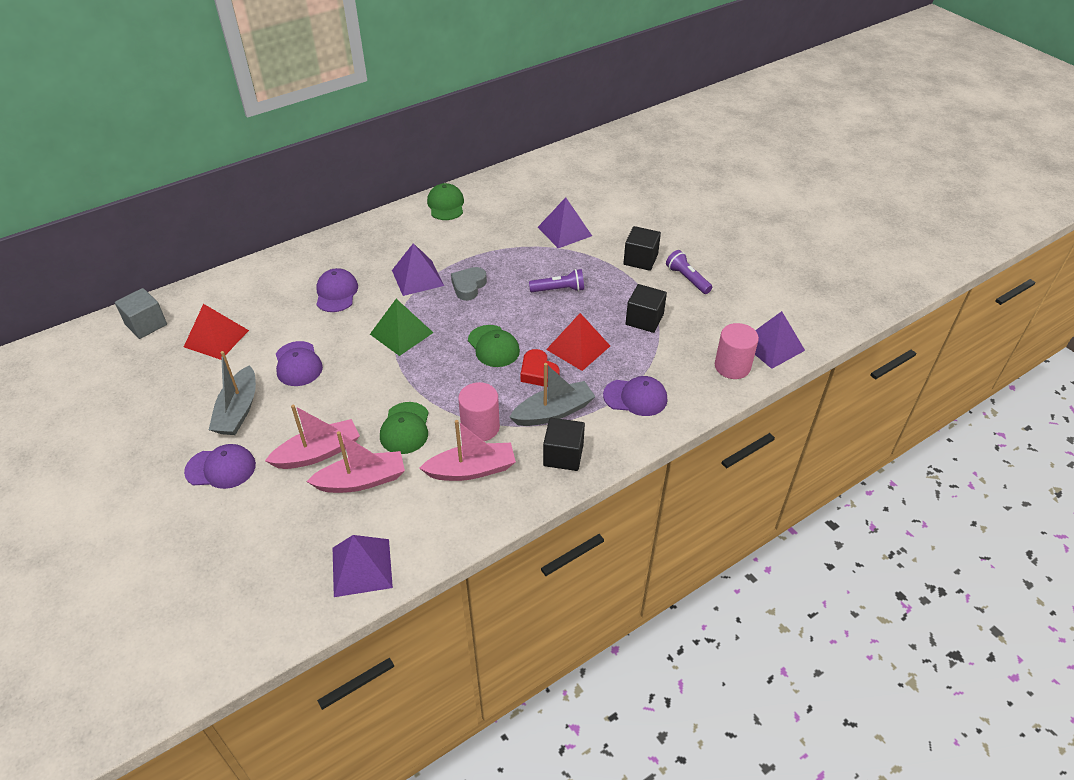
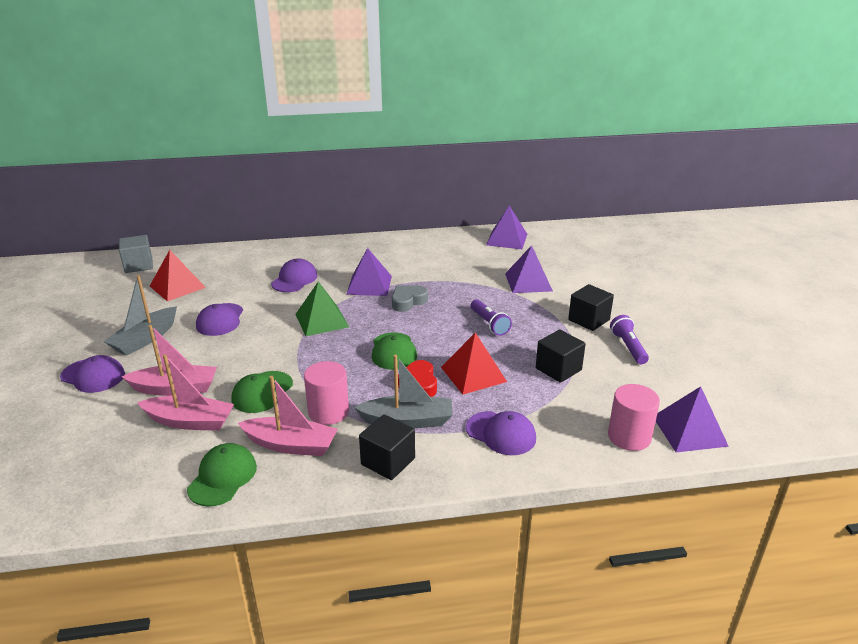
camera: 25 degrees right, 15 degrees down
purple pyramid [333,535,393,597] -> purple pyramid moved to [486,206,527,249]
green cap [427,183,464,220] -> green cap moved to [187,443,257,507]
purple flashlight [529,269,584,292] -> purple flashlight turned 45 degrees clockwise [471,299,512,336]

